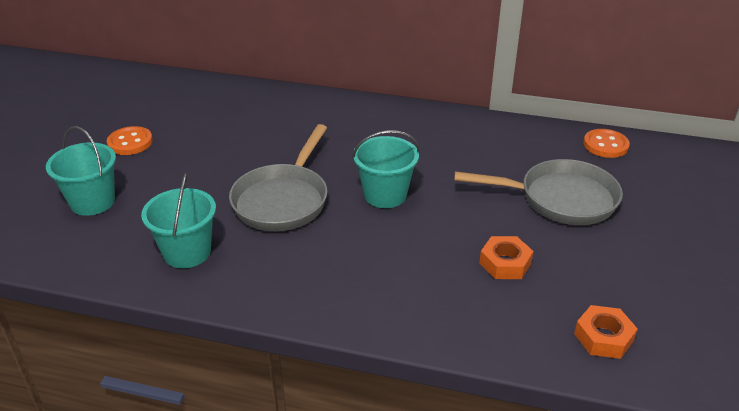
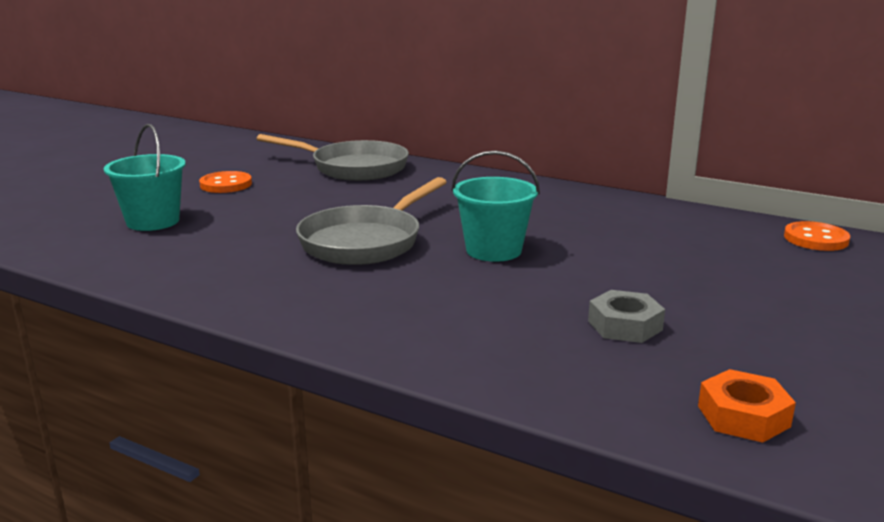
camera: 15 degrees right, 15 degrees down
turquoise bucket [141,173,216,268] -> none
grey pan [454,159,623,225] -> grey pan moved to [257,134,409,181]
orange nut [479,236,534,279] -> grey nut [588,290,665,343]

